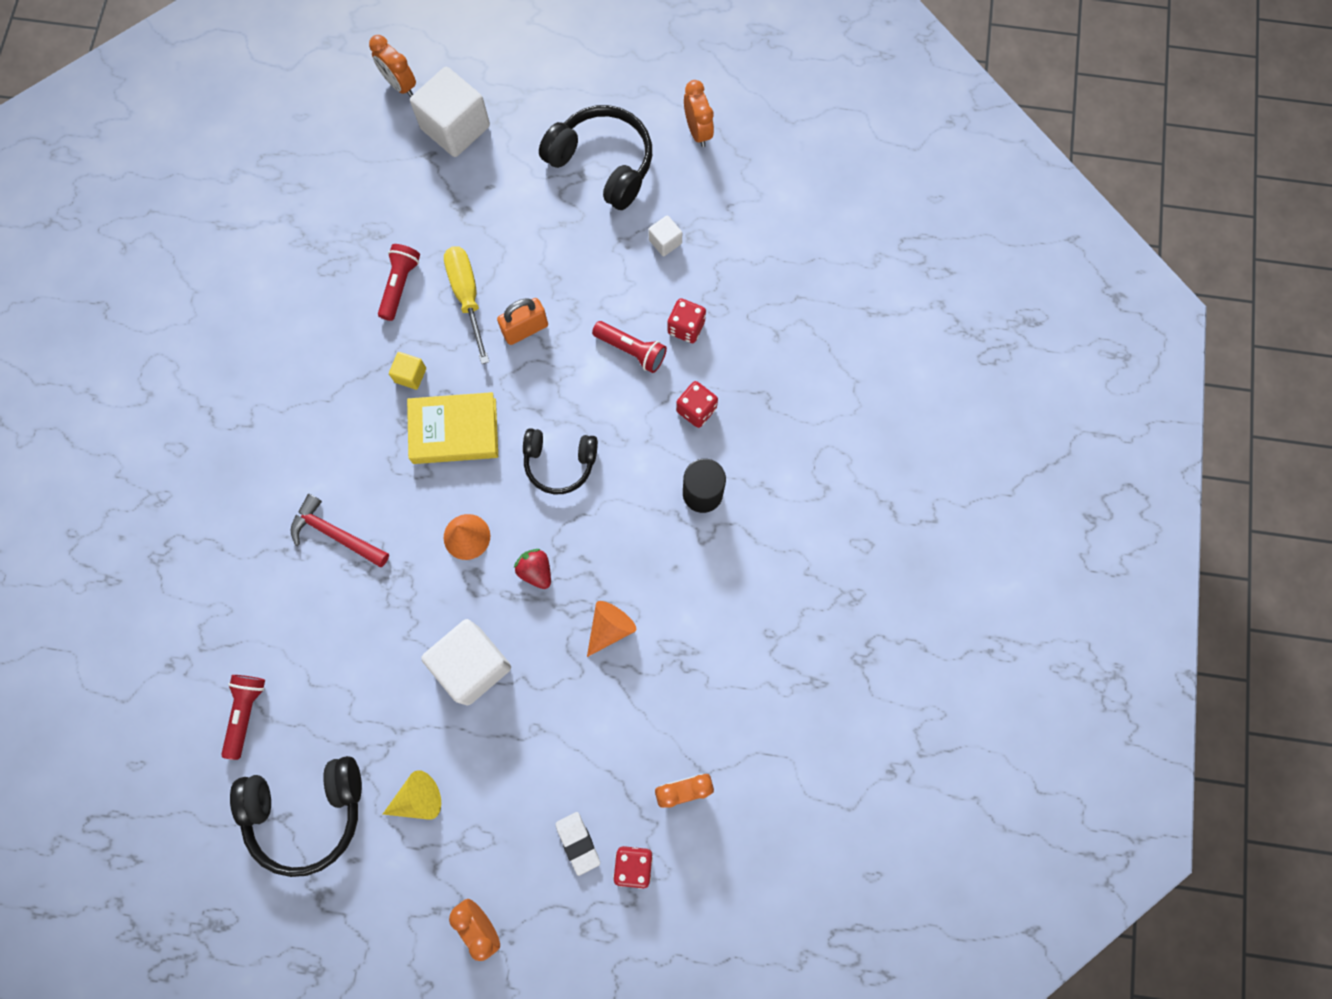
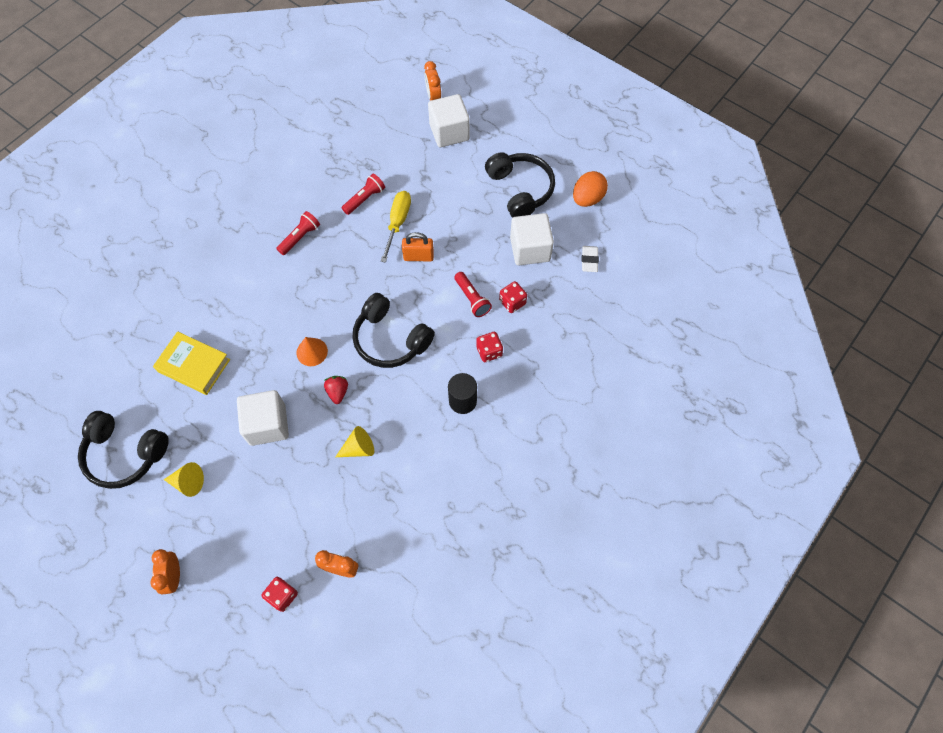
camera: 30 degrees right, 10 degrees down
red flashlight [221,675,265,760] -> red flashlight moved to [276,211,320,255]
red hammer [291,494,389,567] -> none
yellow cube [389,352,426,390] -> none
yellow book [407,392,498,464] -> yellow book moved to [153,331,230,395]
black headphones [523,428,598,494] -> black headphones [353,293,435,368], size x1.53
white eraser [556,812,600,876] -> white eraser moved to [582,246,599,272]
orange cone [587,601,636,657] -> yellow cone [335,426,374,457]
white cube [648,215,682,256] -> white cube [510,213,554,265], size x2.14
orange clock [684,80,714,147] -> orange egg [573,171,608,207]

